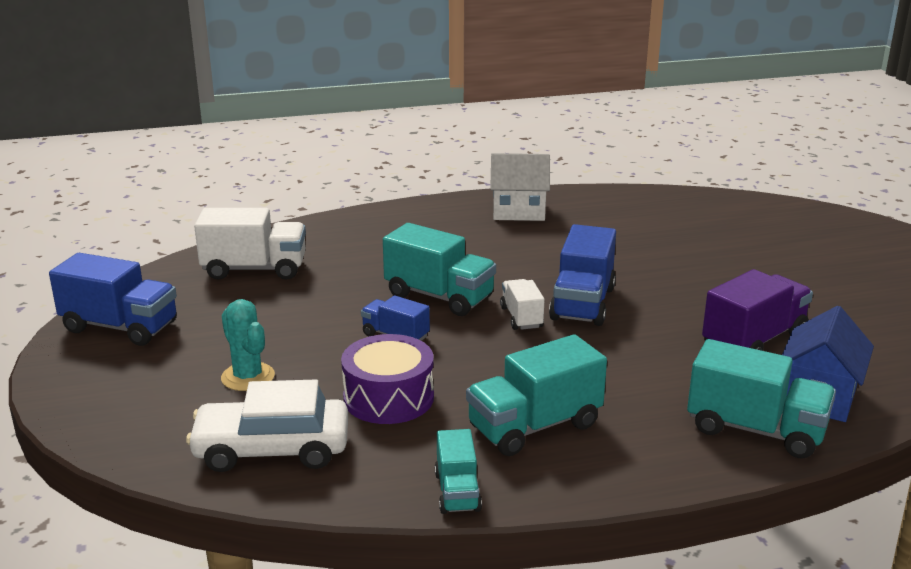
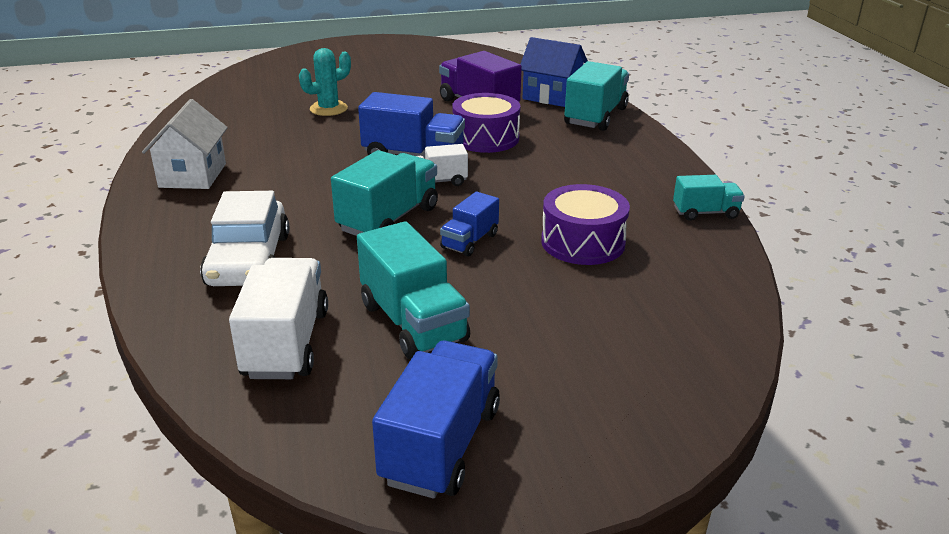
camera: 90 degrees left, 5 degrees up
white car [186,380,348,472] -> white car moved to [200,191,289,286]
turquoise cactus [221,299,275,391] -> turquoise cactus moved to [299,48,351,116]
turquoise truck [466,334,607,456] -> turquoise truck moved to [357,221,470,359]
none -> purple drum [452,93,520,153]

